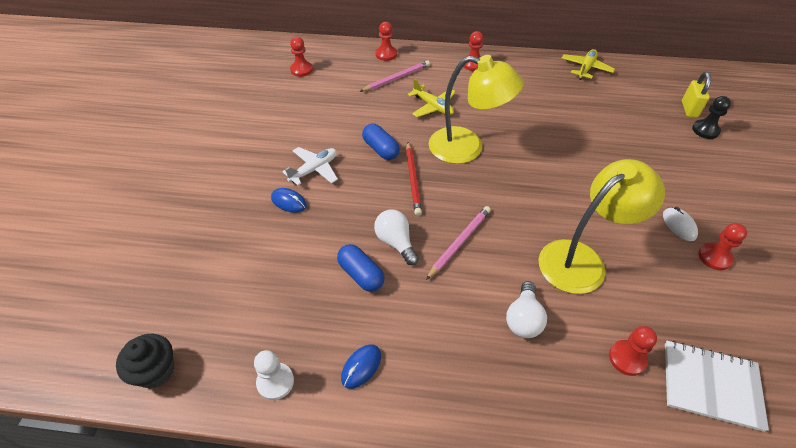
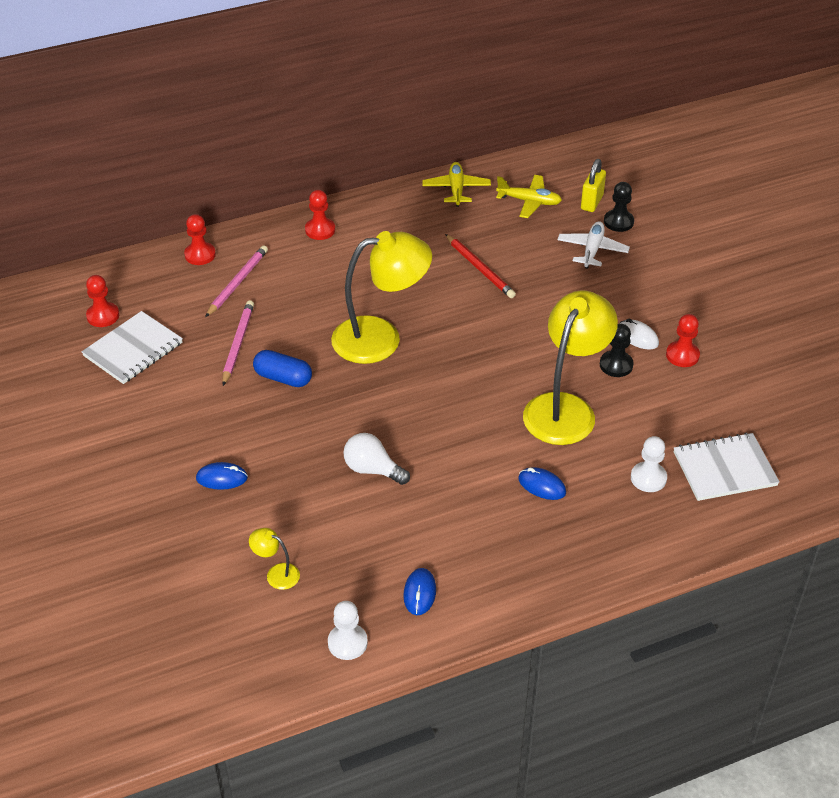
camera: 30 degrees left, 5 degrees down
black cupcake [116,334,175,389] -> none
white plane [282,147,338,186] -> white plane moved to [557,221,630,269]
blue capsule [337,244,385,292] -> none
red pencil [406,142,422,216] -> red pencil moved to [445,234,516,298]
yellow plane [407,78,456,117] -> yellow plane moved to [496,175,562,218]
pink pencil [426,206,491,280] -> pink pencil moved to [222,300,254,386]
white light bulb [506,281,547,338] -> blue mouse [518,467,566,500]
red pawn [609,326,657,376] -> white pawn [631,436,667,492]
yellow padlock [682,72,711,118] -> yellow padlock turned 45 degrees clockwise [581,159,606,212]
none -> white notebook [81,311,183,384]
none -> yellow lamp [249,528,300,590]
none -> black pawn [600,324,634,377]

